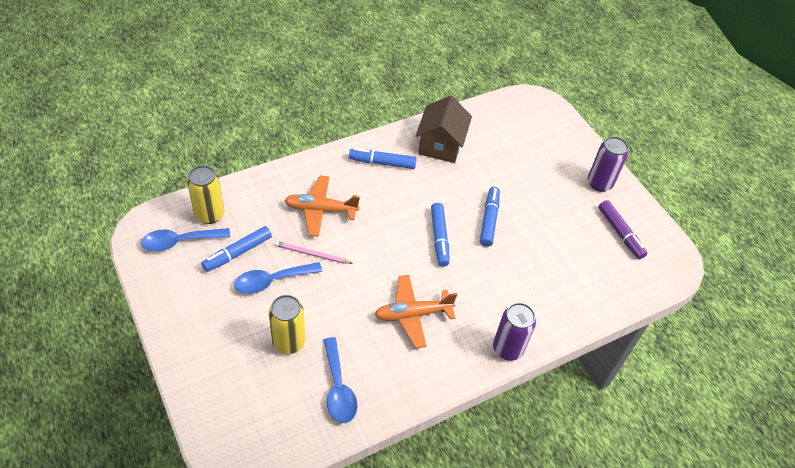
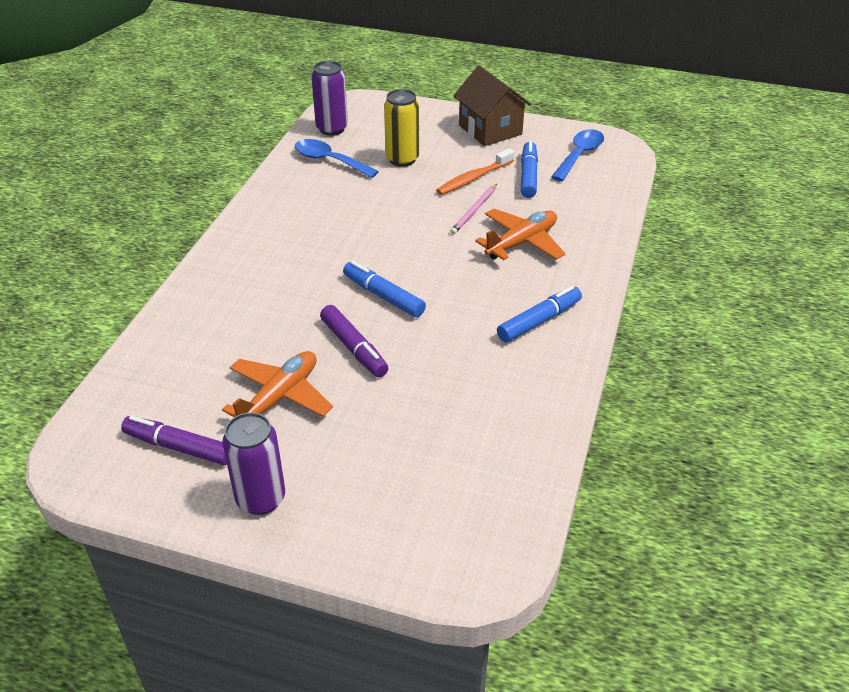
camera: 140 degrees right, 10 degrees down
yellow can [187,165,224,224] -> none
blue spoon [234,262,322,294] -> orange toothbrush [436,148,514,195]
pink pencil [275,241,353,264] -> pink pencil turned 150 degrees clockwise [450,184,497,234]
orange plane [375,275,457,348] -> orange plane moved to [222,351,333,417]
brown house [416,96,472,163] -> brown house moved to [454,65,531,146]
blue marker [480,187,500,247] -> purple marker [320,305,388,377]
purple can [493,303,536,361] -> purple can moved to [311,61,348,136]

